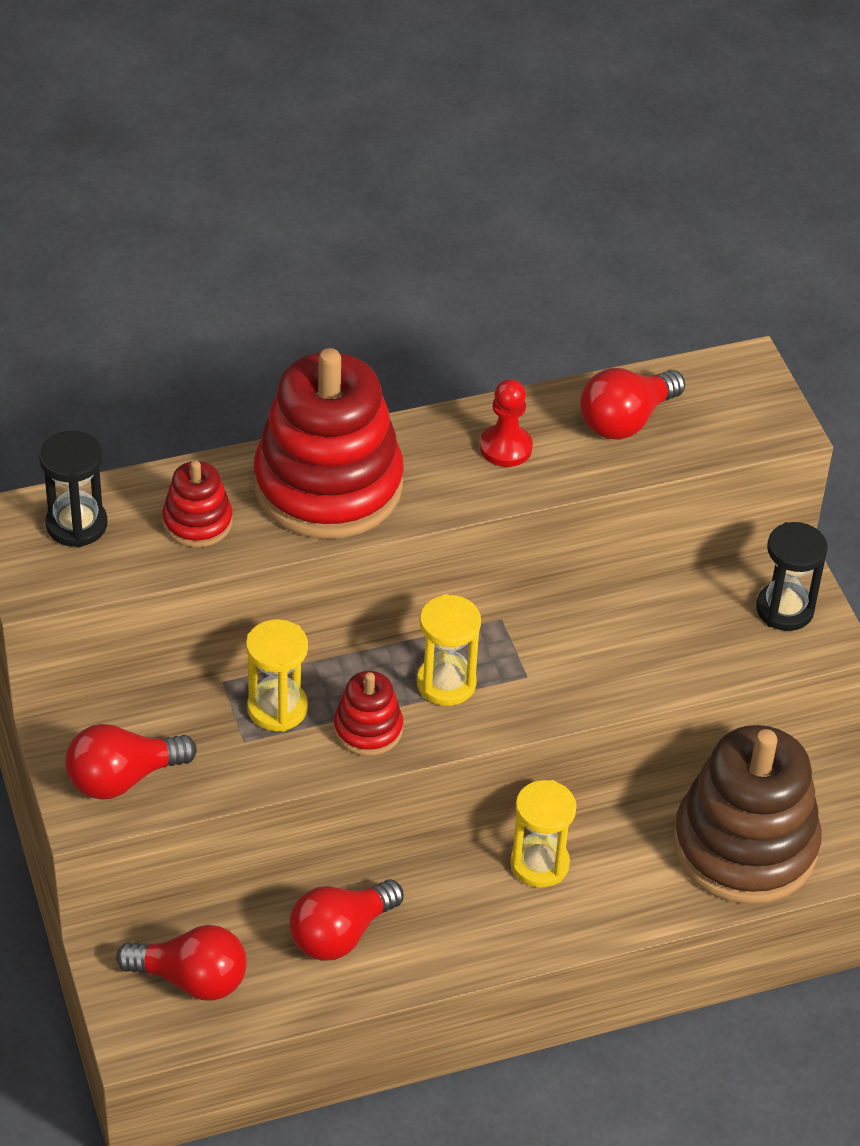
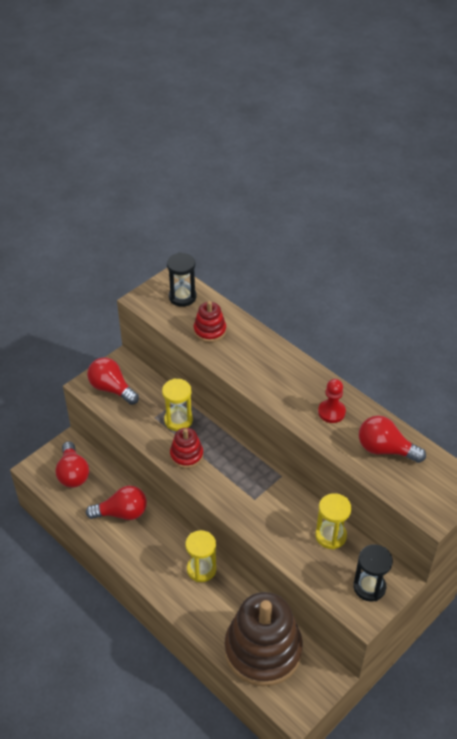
camera: 65 degrees right, 0 degrees up
red stacking toy [254,348,404,539] -> none
red light bulb [290,880,404,961] -> red light bulb turned 150 degrees clockwise [86,486,147,520]
yellow hourglass [417,594,481,706] -> yellow hourglass moved to [315,493,351,550]

